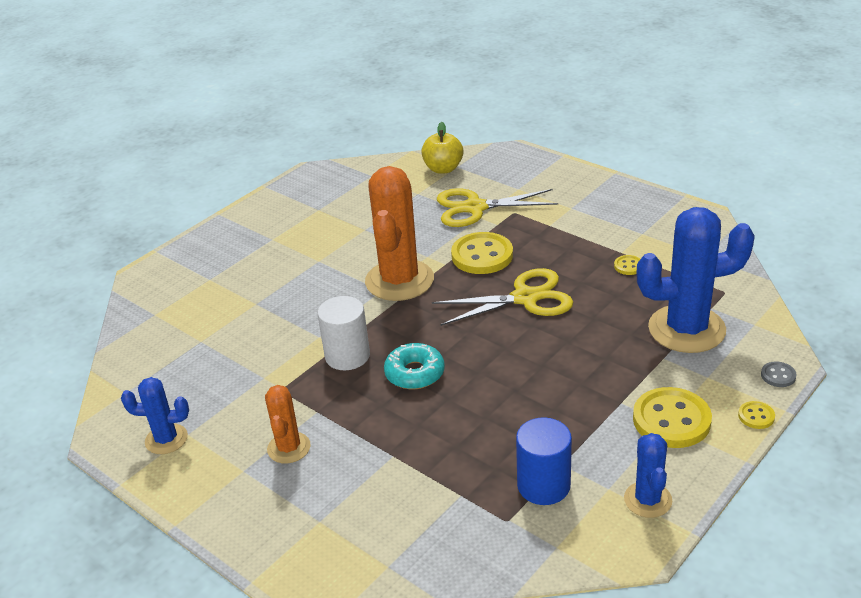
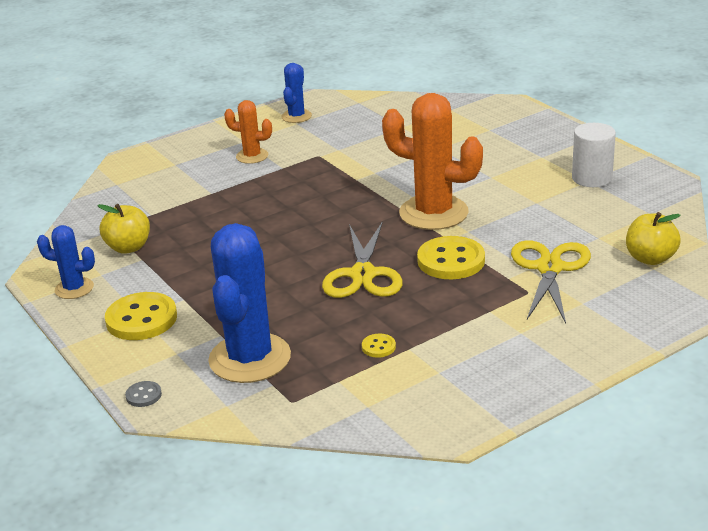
camera: 105 degrees right, 5 degrees down
white cylinder [317,296,370,370] -> white cylinder moved to [572,123,616,187]
turquoise donut [384,343,445,389] -> none
blue cylinder [516,417,572,505] -> yellow apple [97,204,150,254]
yellow button [738,401,775,429] -> none

